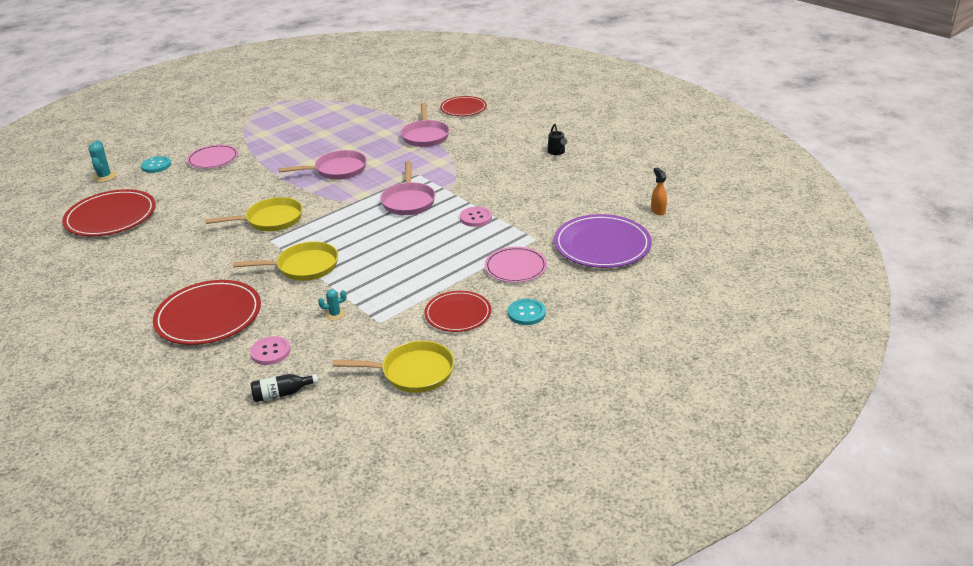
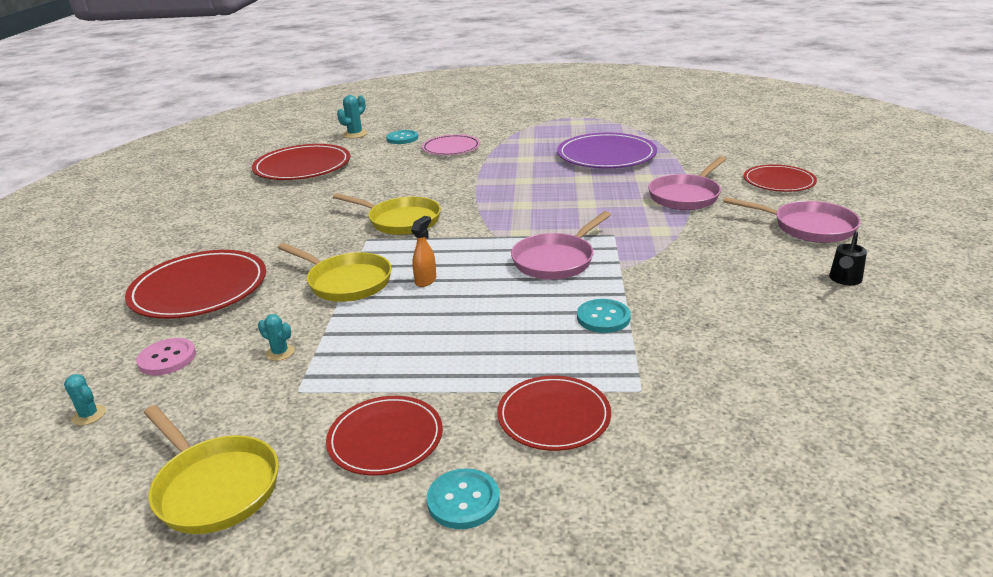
camera: 45 degrees right, 5 degrees down
black bottle [251,374,319,402] -> turquoise cactus [64,374,106,426]
pink pan [279,150,367,180] -> pink pan moved to [723,197,861,243]
pink button [460,207,492,227] -> turquoise button [577,299,631,333]
pink plate [485,247,547,283] -> red plate [497,376,611,451]
purple plate [554,214,652,268] -> purple plate moved to [557,133,657,168]
orange spray bottle [651,167,667,215] -> orange spray bottle moved to [411,216,436,287]

